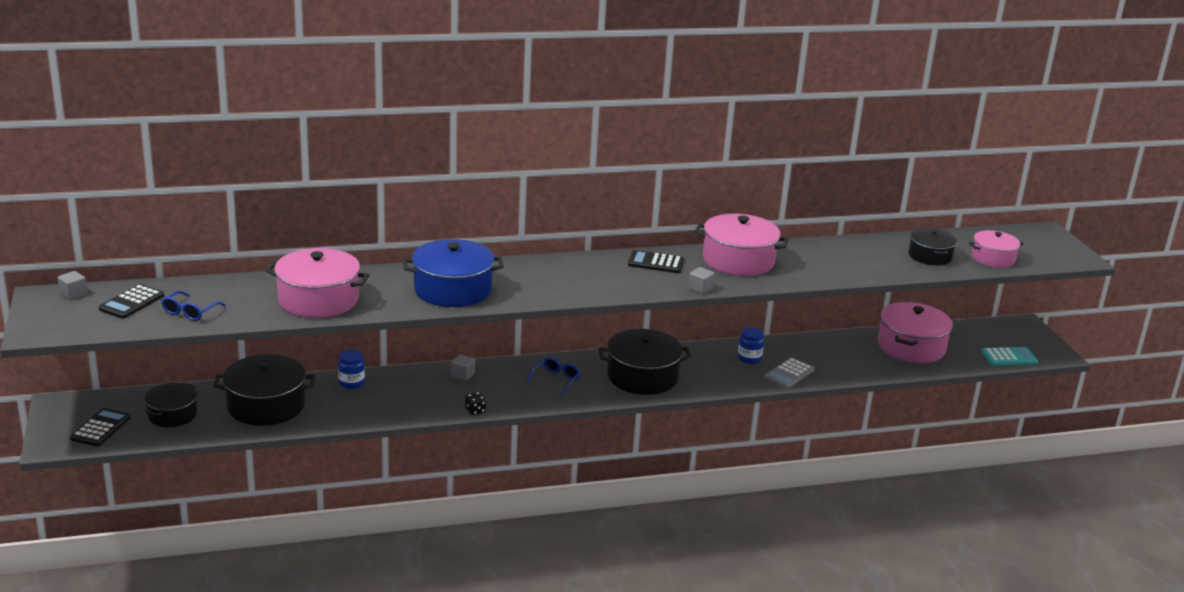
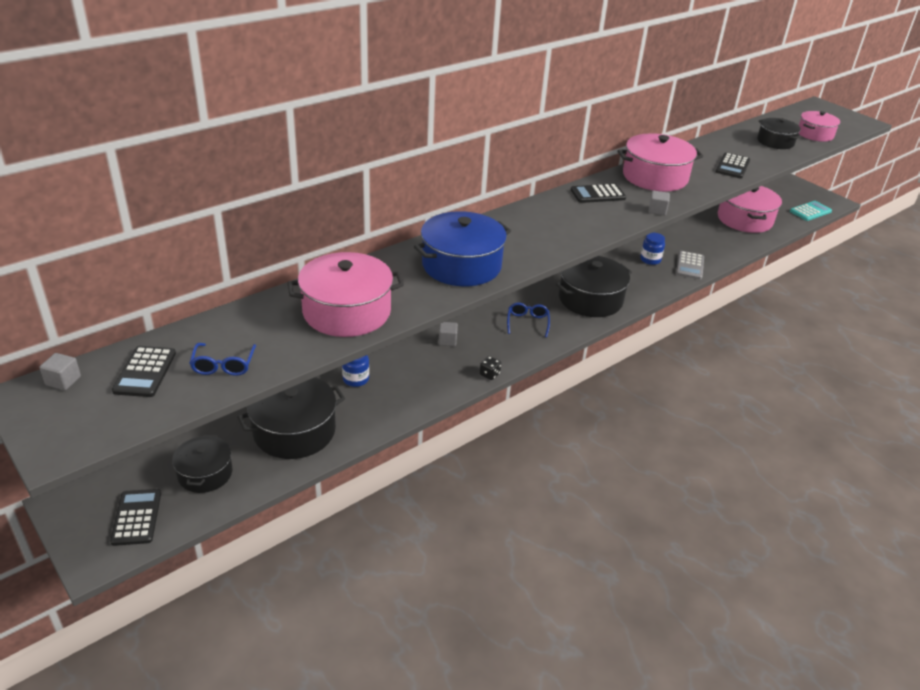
camera: 25 degrees left, 10 degrees up
none -> black calculator [715,153,750,179]

